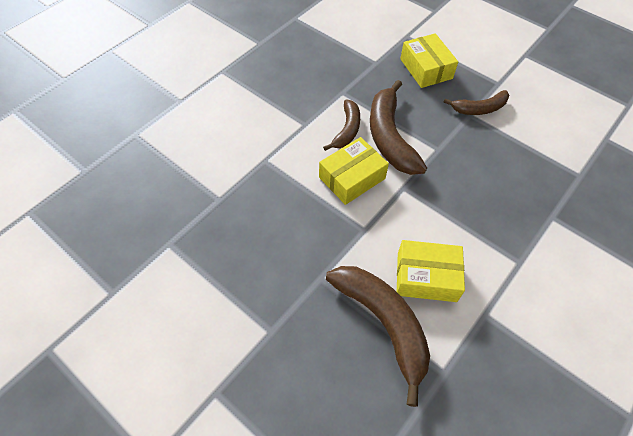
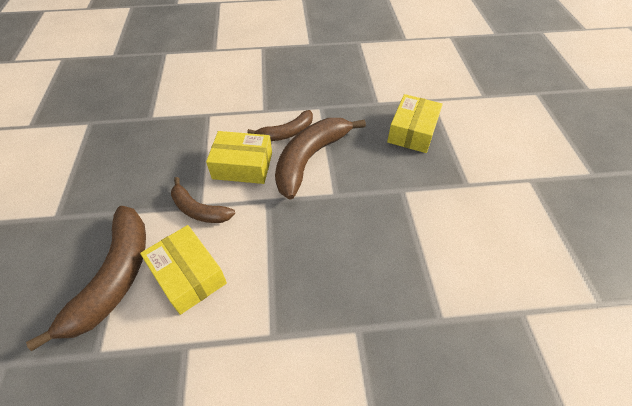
camera: 45 degrees right, 5 degrees down
brown banana [444,90,509,115] -> brown banana moved to [171,177,235,223]

